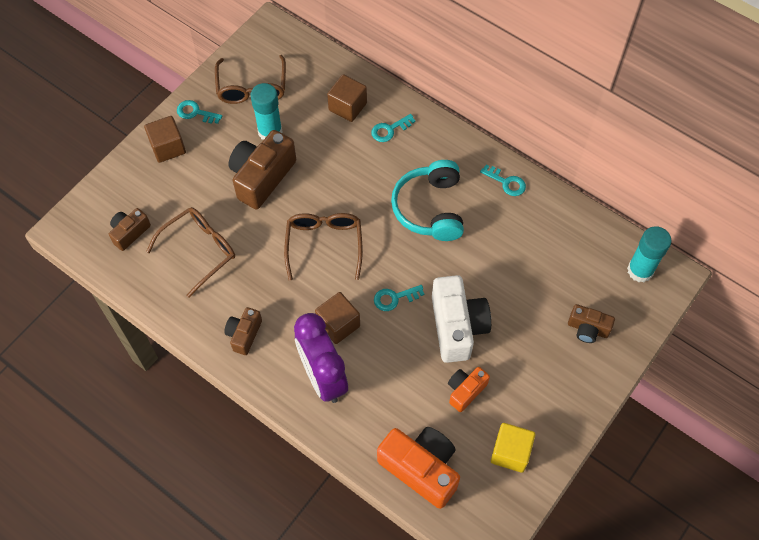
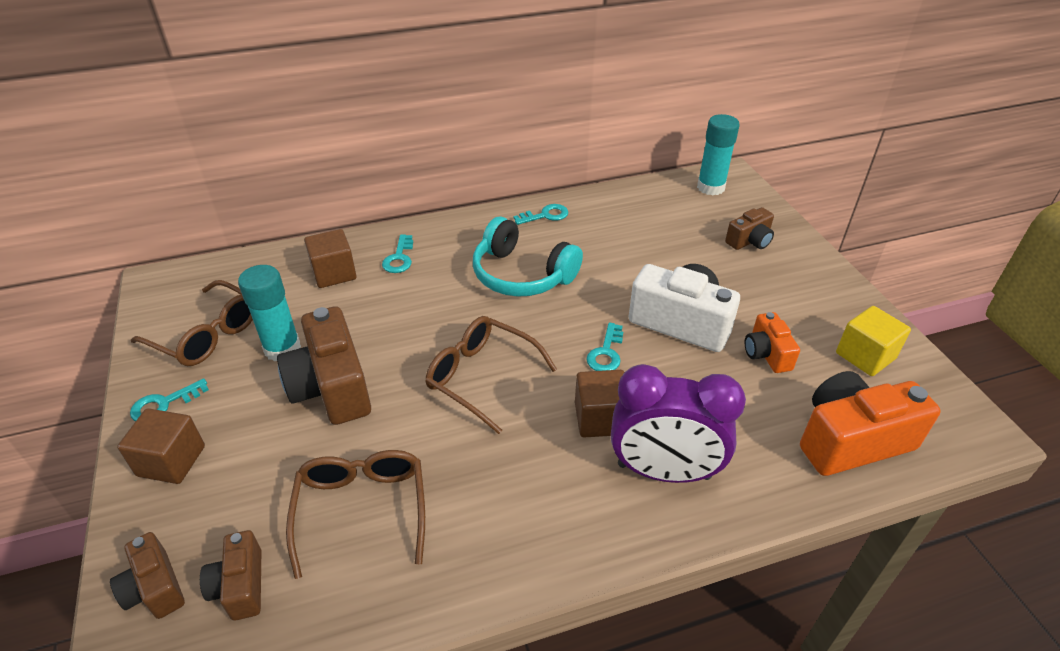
camera: 55 degrees left, 20 degrees down
brown camera [224,307,262,355] -> brown camera moved to [110,532,185,619]

